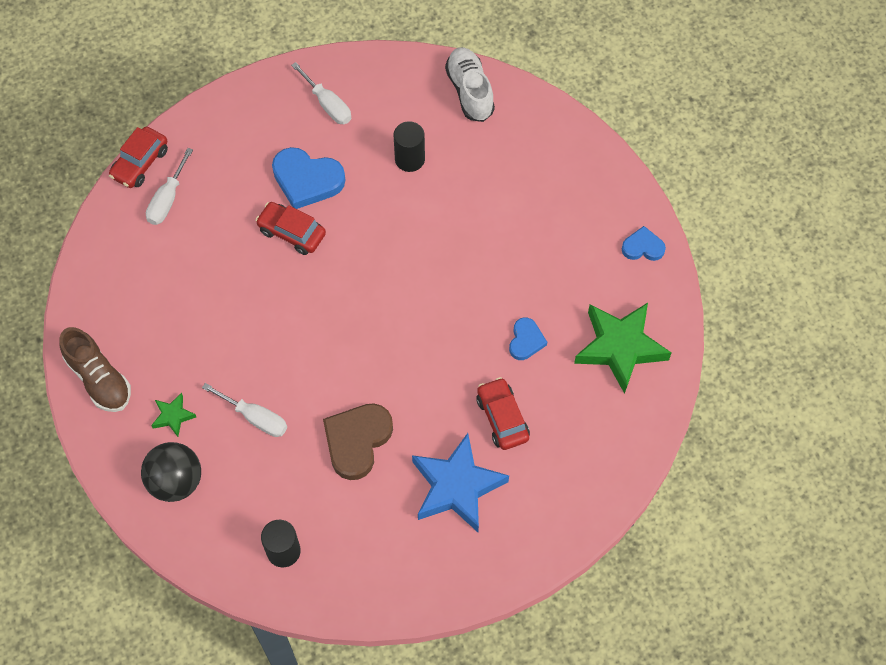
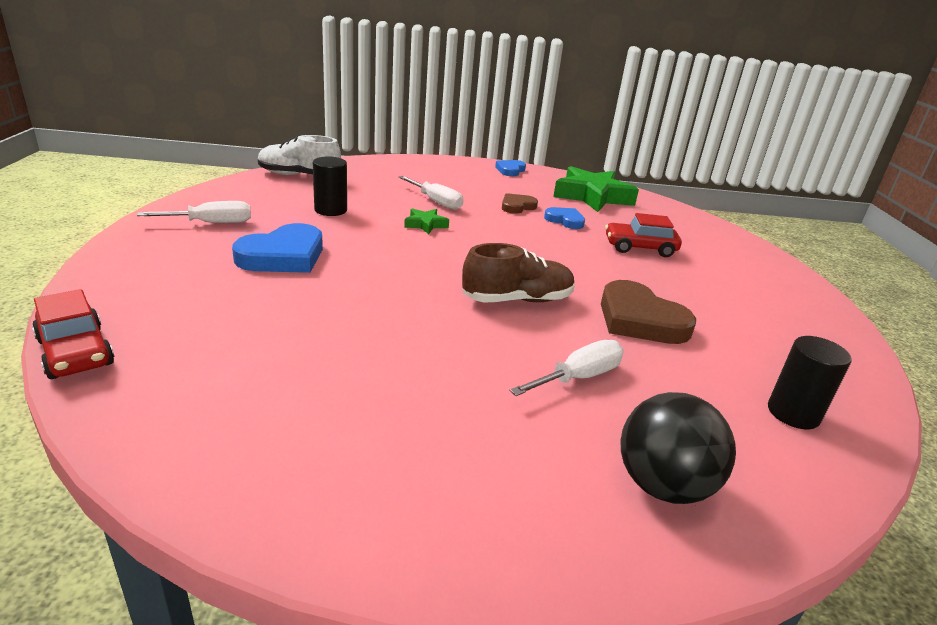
camera: 70 degrees left, 35 degrees down
brown shoe [59,327,131,412] -> brown shoe moved to [462,243,575,303]
white screwdriver [146,148,193,225] -> white screwdriver moved to [399,176,464,210]
green star [151,393,196,437] -> green star moved to [404,208,449,234]
red car [255,202,326,255] -> none
blue star [412,433,509,532] -> none
none -> brown heart [502,193,538,214]

